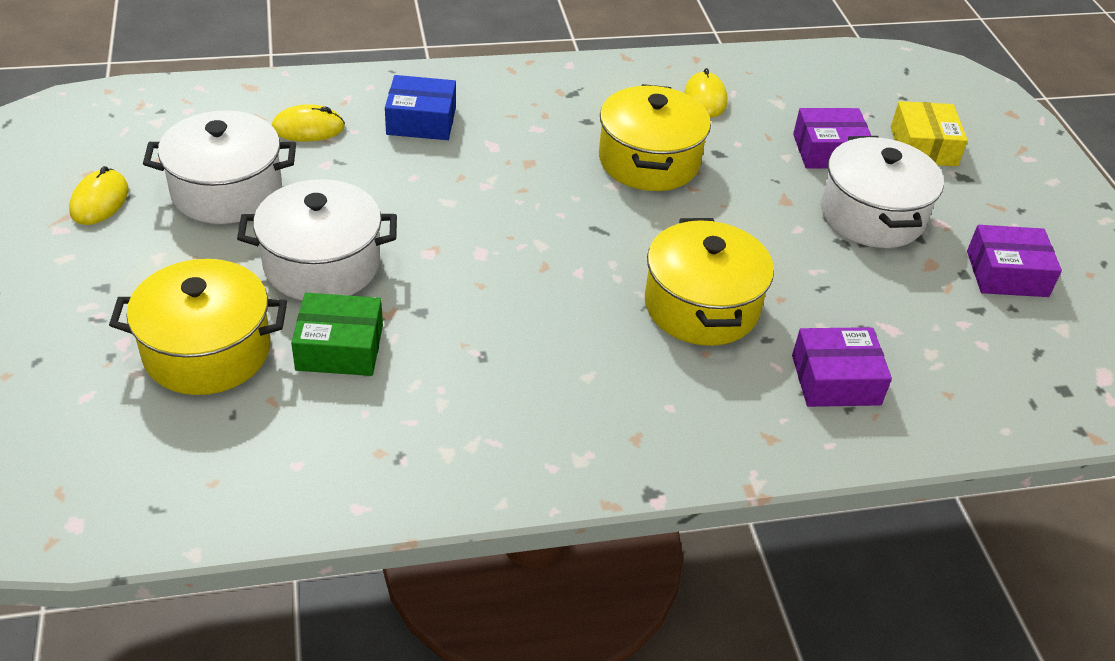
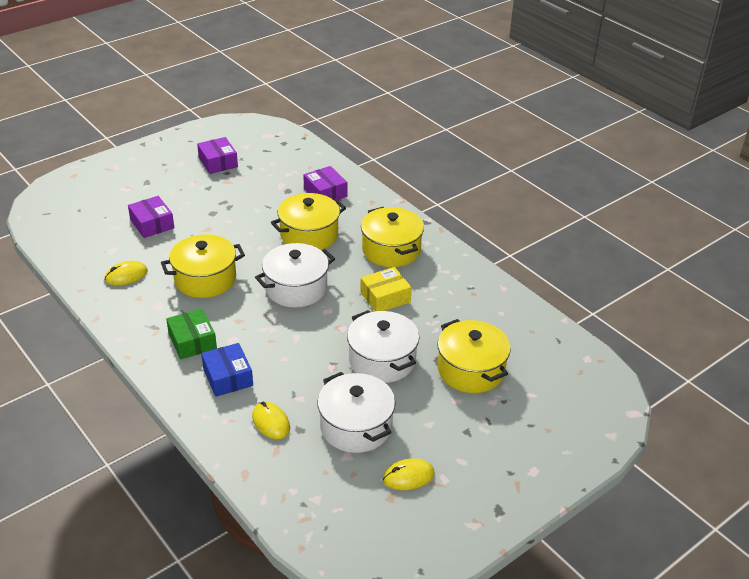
camera: 115 degrees left, 5 degrees down
green box [291,293,383,376] -> green box moved to [166,308,217,359]
white pot [821,136,944,248] -> white pot moved to [255,243,335,307]
yellow box [891,101,968,166] -> yellow box moved to [360,267,412,311]
none -> yellow pot [361,207,424,267]

